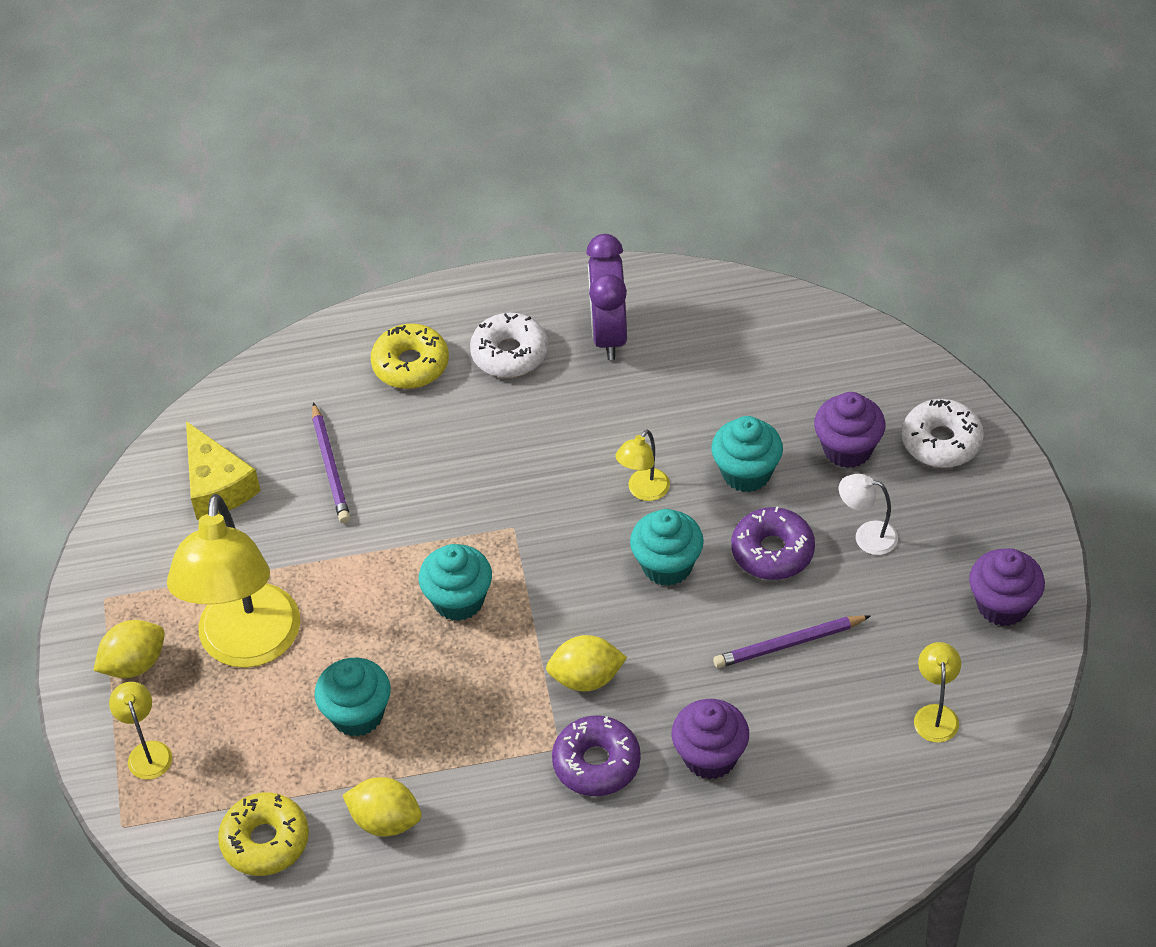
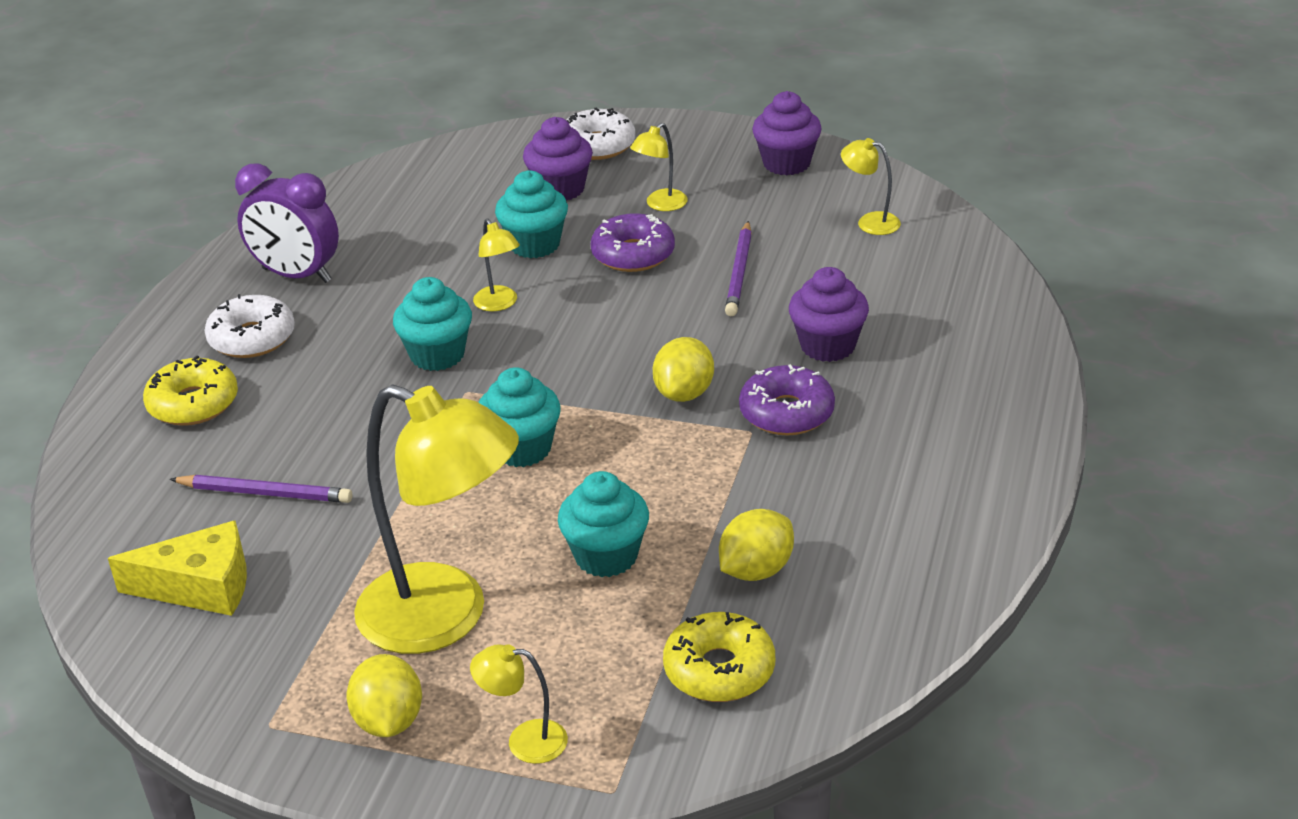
camera: 65 degrees left, 15 degrees down
turquoise cupcake [630,509,704,586] -> turquoise cupcake moved to [393,277,472,371]
white lamp [839,474,898,555] -> yellow lamp [630,123,688,211]

